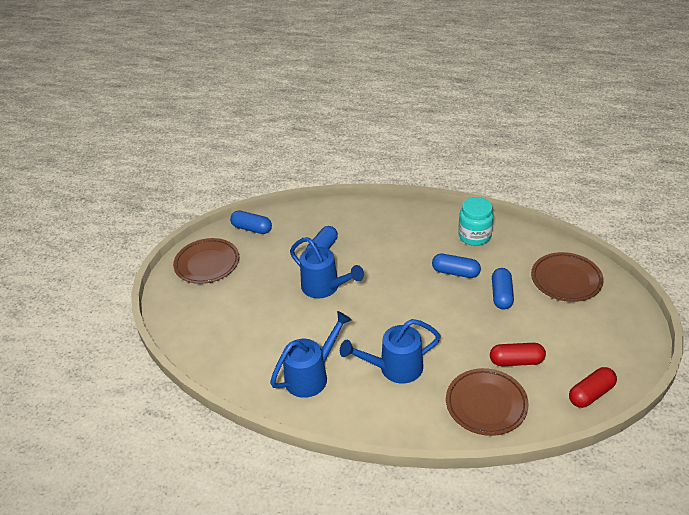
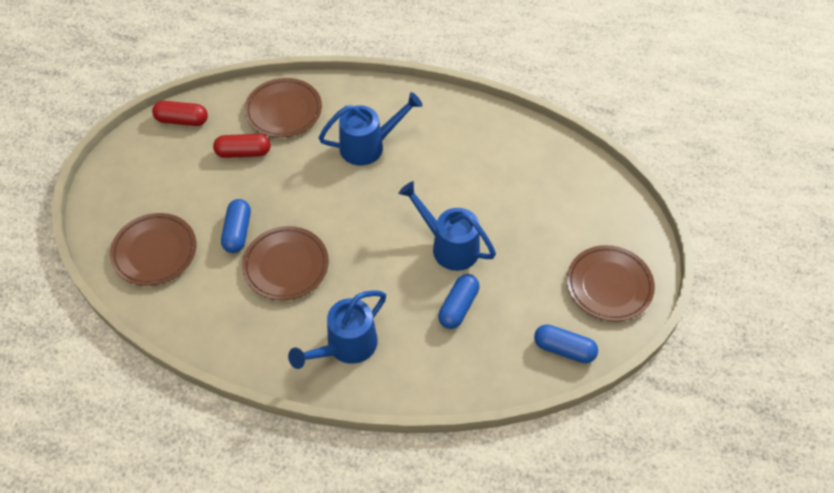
camera: 175 degrees right, 15 degrees up
blue watering can [270,311,352,398] -> blue watering can moved to [288,290,386,369]
blue capsule [432,254,481,278] -> brown plate [242,226,329,300]
turquoise jar [458,197,494,246] -> none
red capsule [569,367,617,408] -> red capsule turned 45 degrees clockwise [152,101,208,126]

